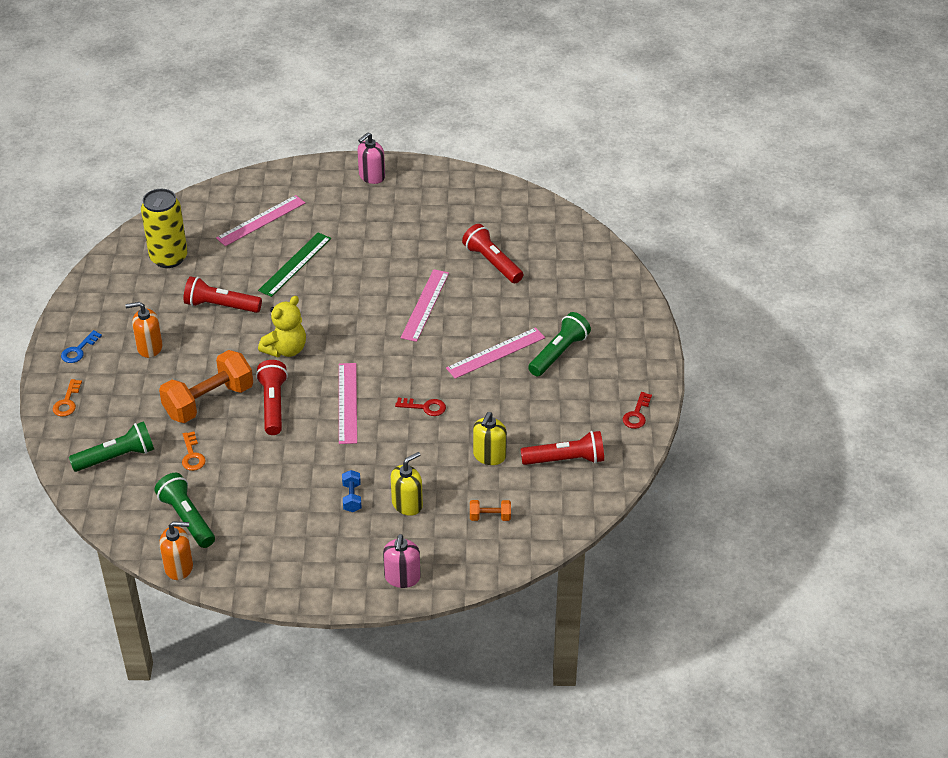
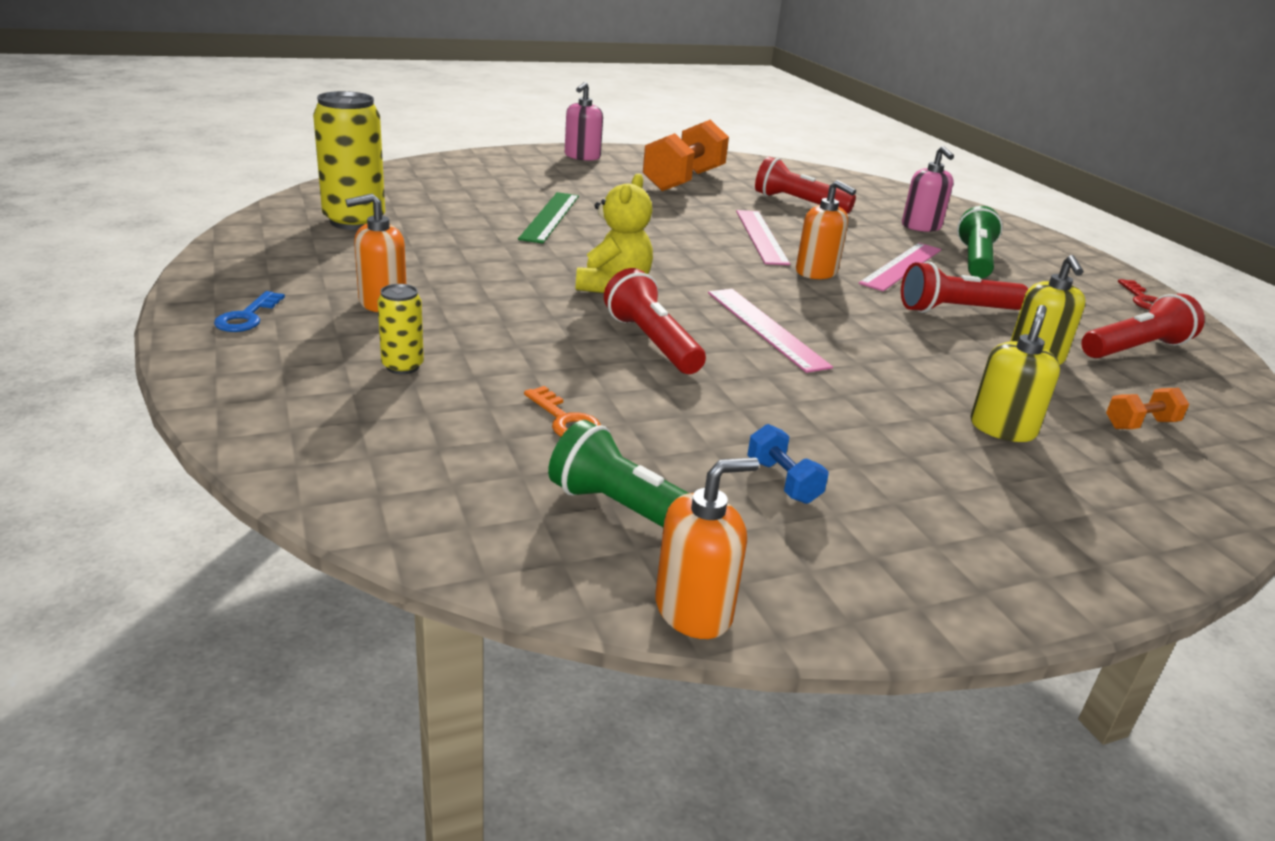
camera: 25 degrees left, 15 degrees down
orange key [53,379,82,417] -> none
green flashlight [69,421,154,472] -> none
orange dumbbell [159,350,253,423] -> orange dumbbell moved to [643,120,729,191]
red flashlight [184,276,262,313] -> red flashlight moved to [901,262,1028,313]
pink ruler [216,195,305,246] -> none
blue dumbbell [342,470,362,512] -> blue dumbbell moved to [747,424,829,504]
pink soap dispenser [383,534,421,588] -> pink soap dispenser moved to [902,146,954,232]
red key [395,398,446,416] -> none
none -> yellow can [378,284,424,374]
none -> orange soap dispenser [796,180,856,279]

